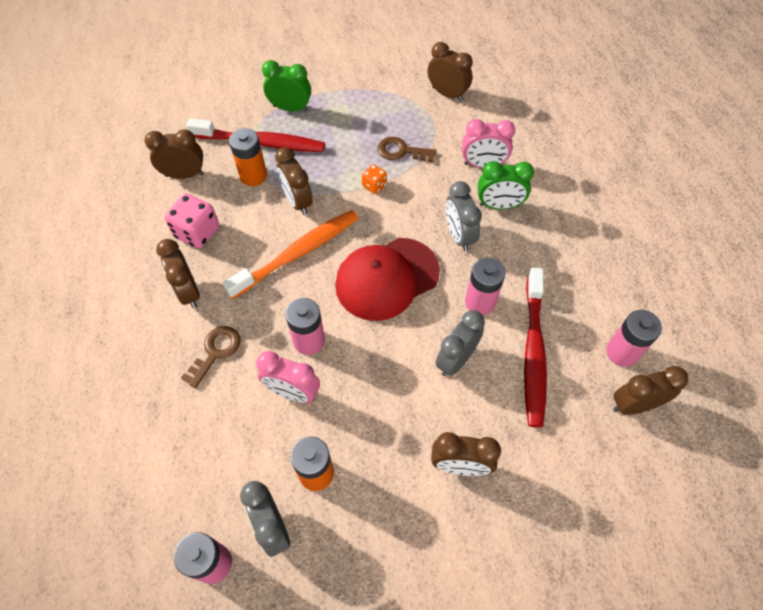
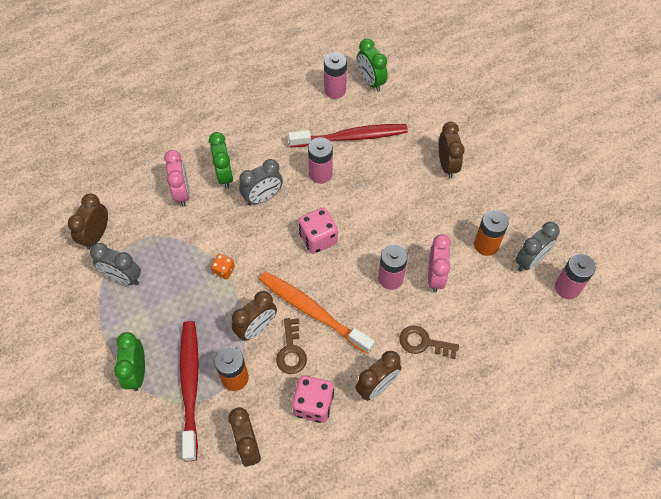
camera: 105 degrees left, 0 degrees up
red cap [335,238,440,321] -> pink dice [298,208,338,254]
brown key [377,137,437,162] -> brown key moved to [276,318,307,374]
grey clock [435,310,485,377] -> grey clock moved to [90,243,141,285]
brown clock [613,366,689,415] -> green clock [357,39,388,92]

